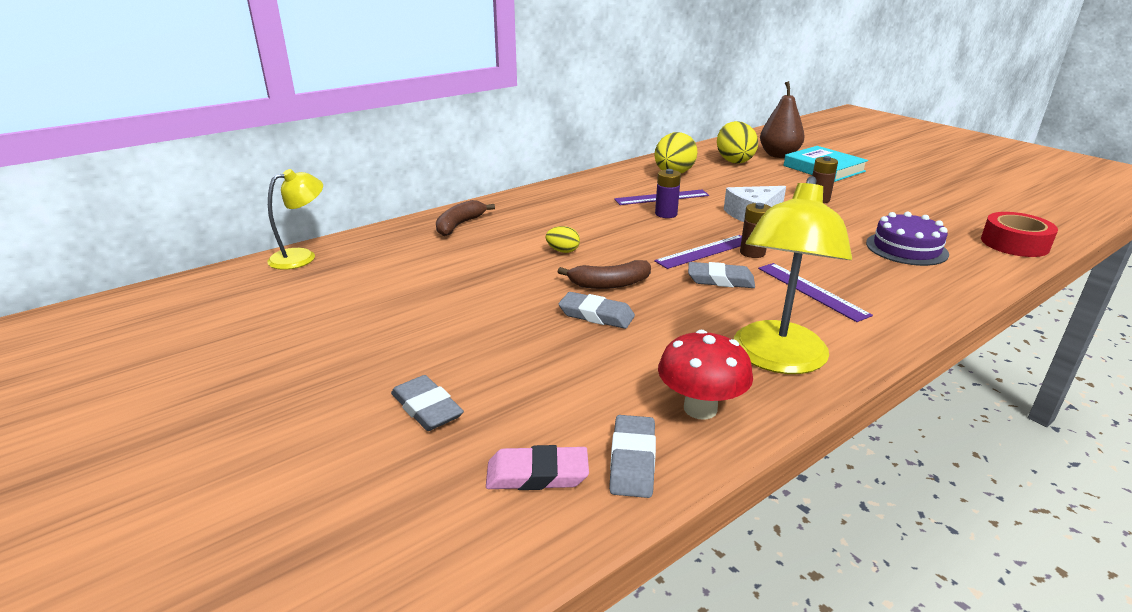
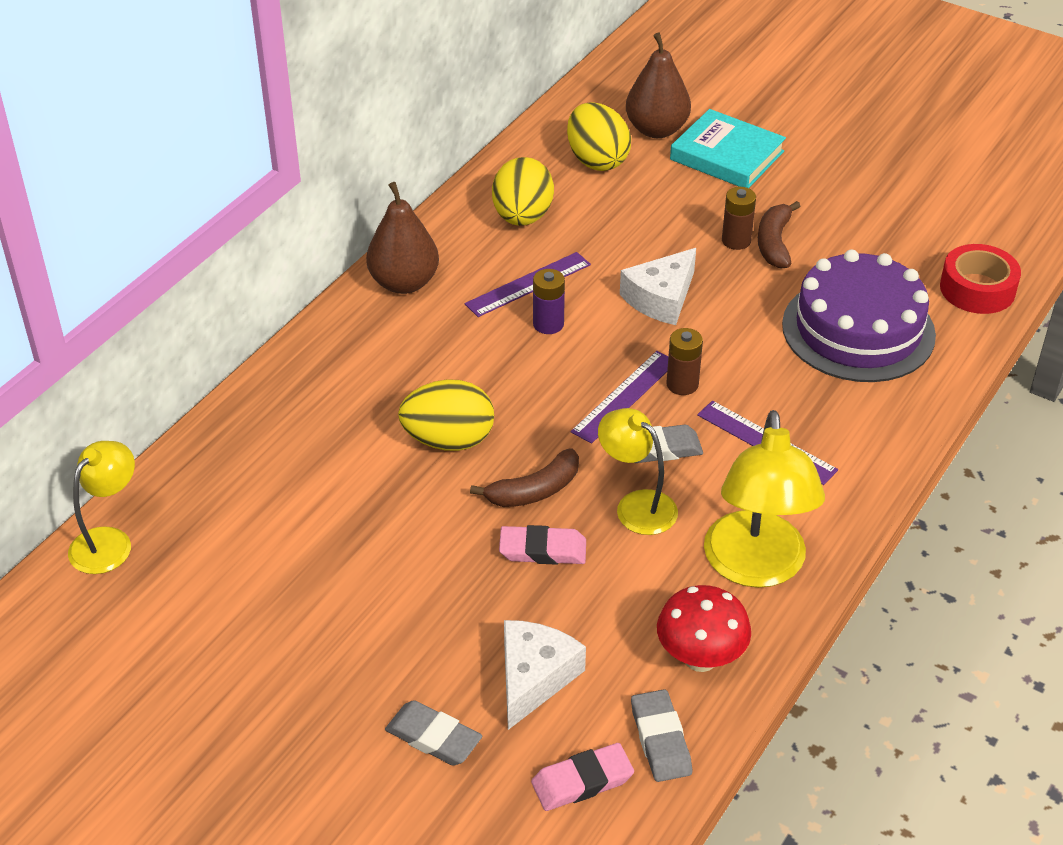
camera: 20 degrees left, 15 degrees up
brown banana [436,200,495,236] -> brown banana moved to [758,201,800,269]
yellow egg [546,226,580,253] -> yellow egg [398,379,494,451], size x2.03
grey eraser [559,292,635,329] -> pink eraser [499,525,586,565]
purple cake [866,211,949,266] -> purple cake [782,249,936,382], size x1.59
none -> brown pear [366,182,439,294]
none -> white cheese [504,620,586,730]
none -> yellow lamp [598,408,678,535]

